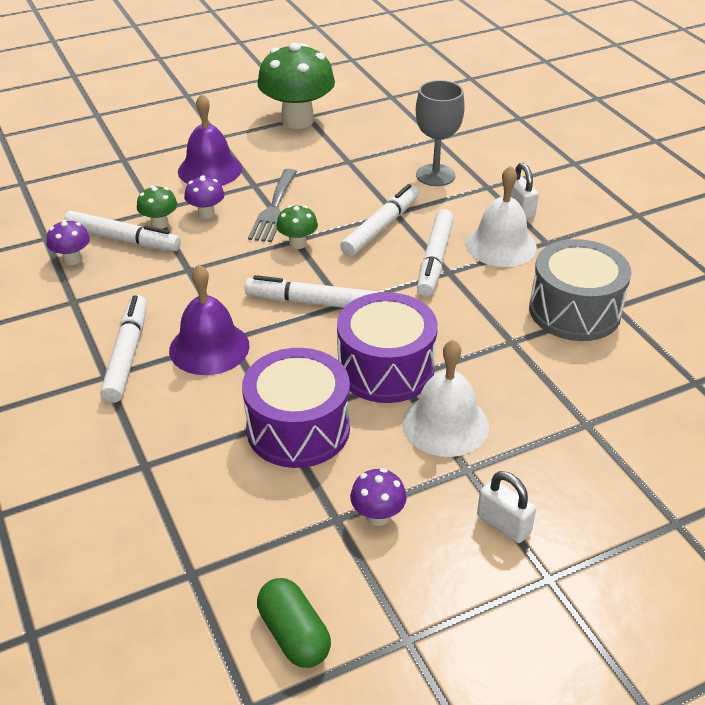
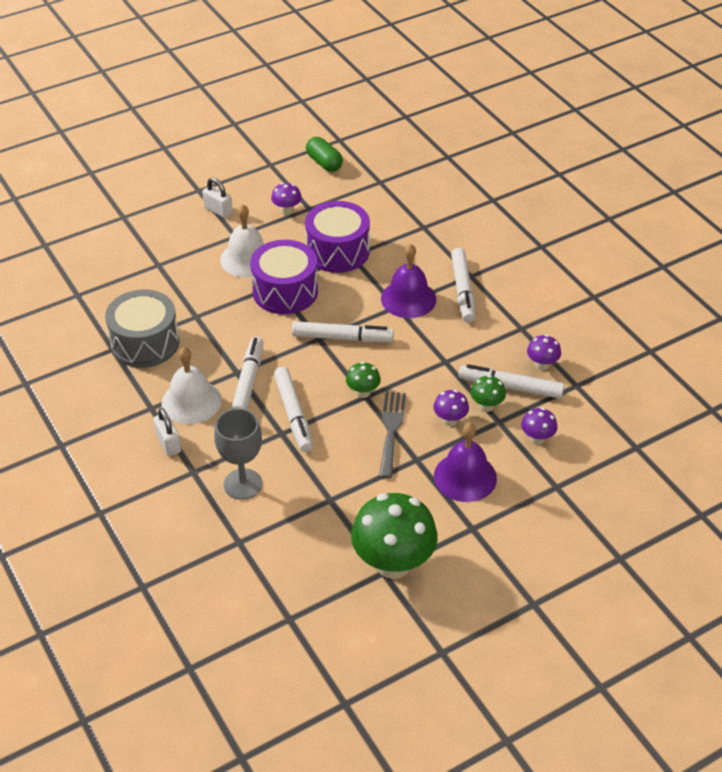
camera: 175 degrees right, 5 degrees up
white marker [340,184,419,257] -> white marker turned 45 degrees counterclockwise [274,367,313,452]
none -> purple mushroom [521,408,557,445]

